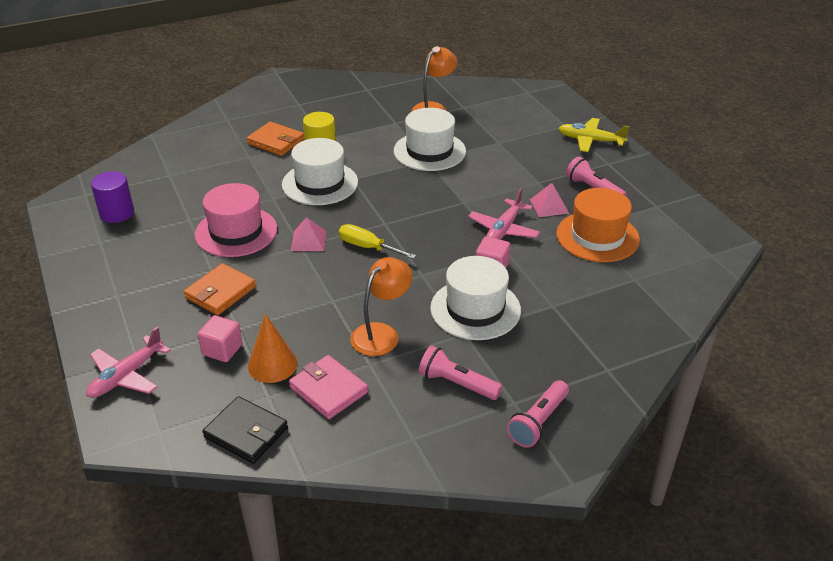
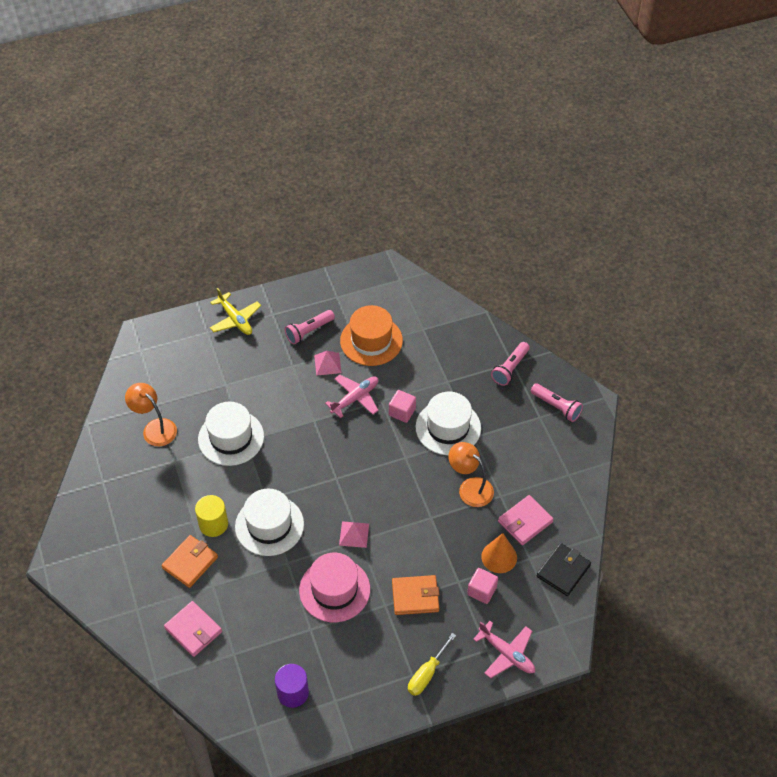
camera: 85 degrees left, 15 degrees up
orange wallet [184,263,256,315] -> orange wallet turned 45 degrees counterclockwise [392,575,440,615]
yellow screwdriver [339,224,416,259] -> yellow screwdriver moved to [408,633,456,696]
pink flashlight [419,345,502,400] -> pink flashlight moved to [491,342,530,386]
pink plane [468,188,540,240] -> pink plane turned 75 degrees counterclockwise [325,375,379,418]
yellow plane [558,118,630,152] -> yellow plane turned 60 degrees counterclockwise [210,288,261,335]
none -> pink wallet [164,601,222,657]

